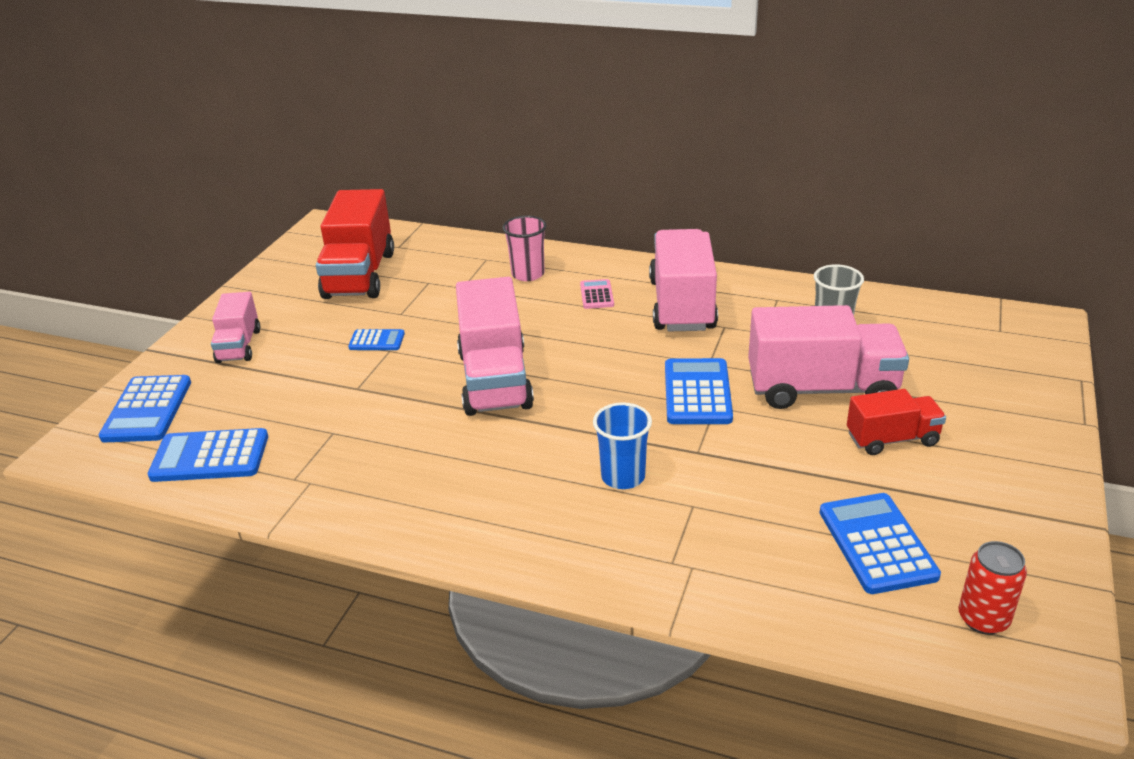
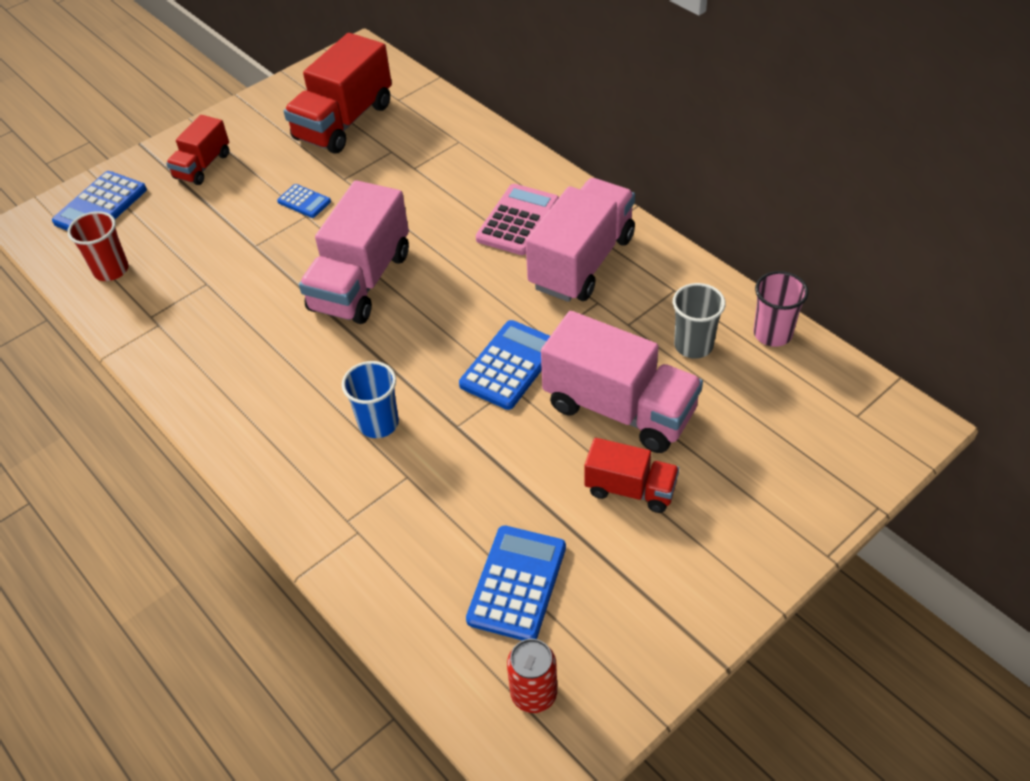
camera: 30 degrees right, 15 degrees up
blue calculator [148,428,268,482] -> red cup [67,211,129,281]
pink truck [211,292,260,363] -> red truck [166,115,229,185]
pink cup [502,216,546,281] -> pink cup moved to [753,271,808,347]
pink calculator [580,279,614,309] -> pink calculator [476,184,559,255], size x1.79

